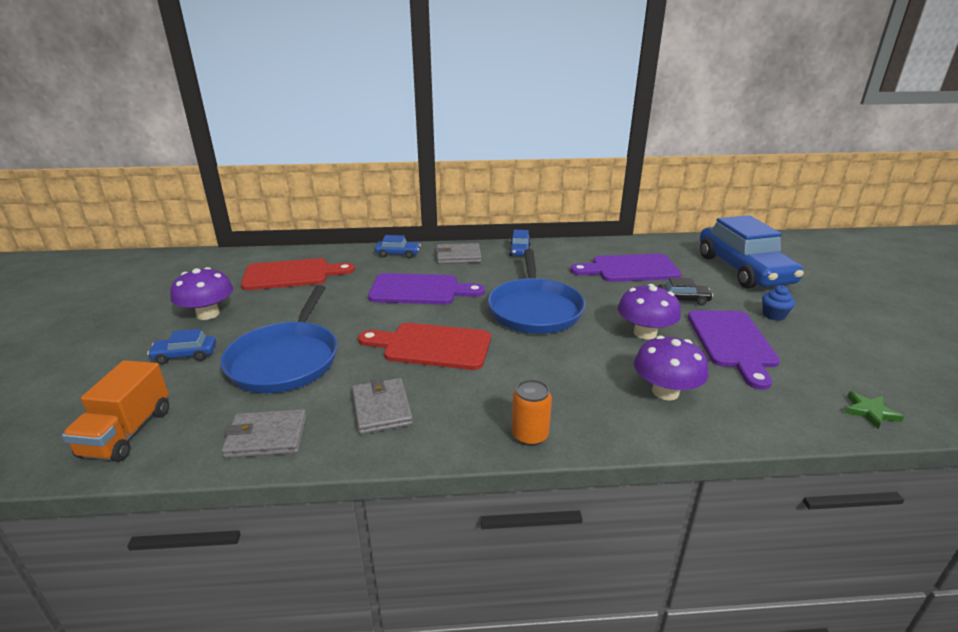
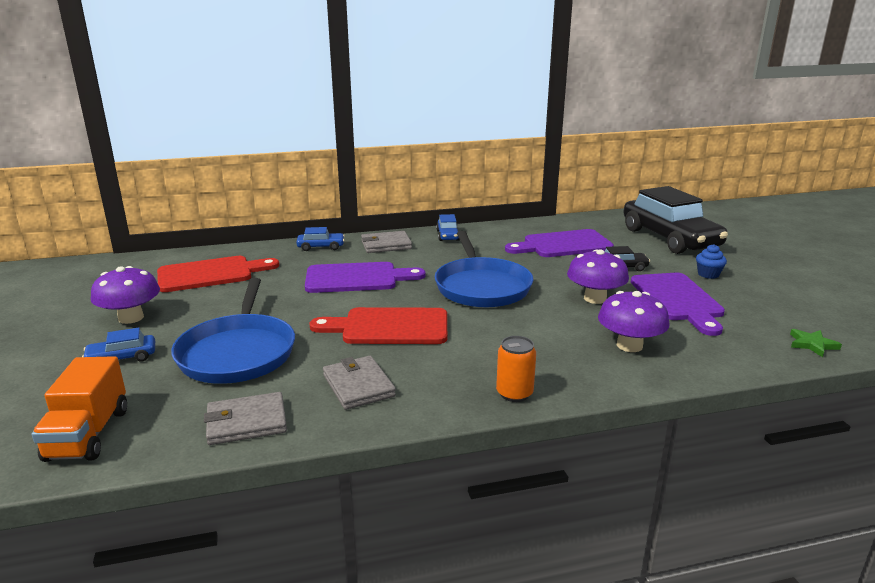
camera: 10 degrees left, 5 degrees down
blue car [700,215,804,288] -> black car [623,186,728,254]

